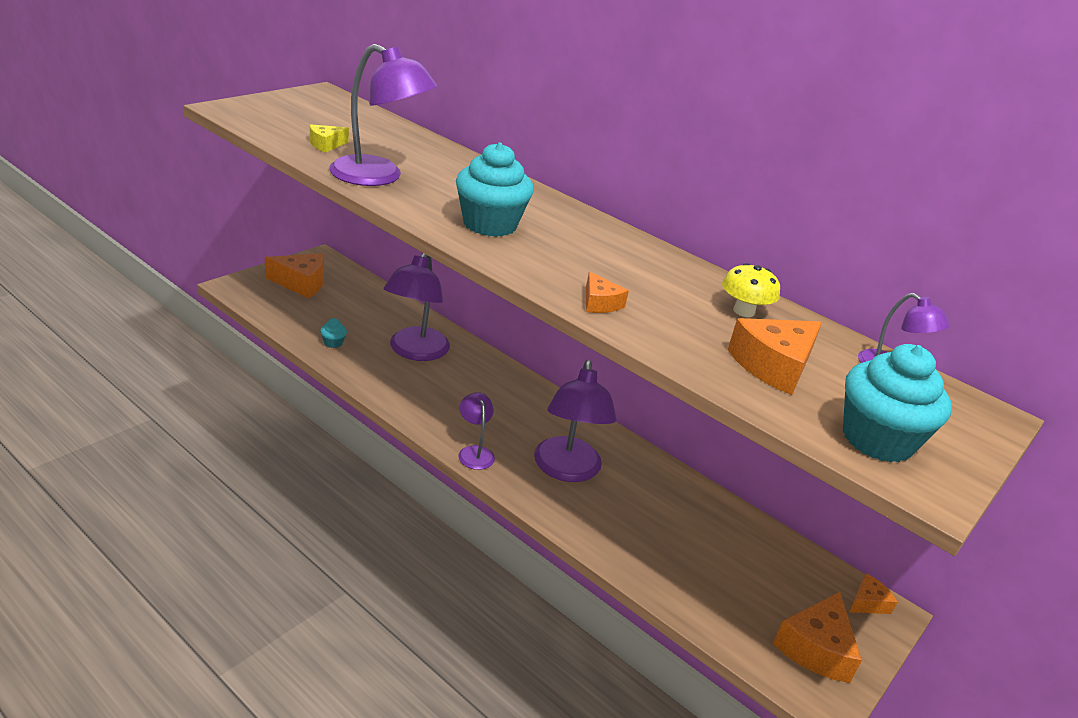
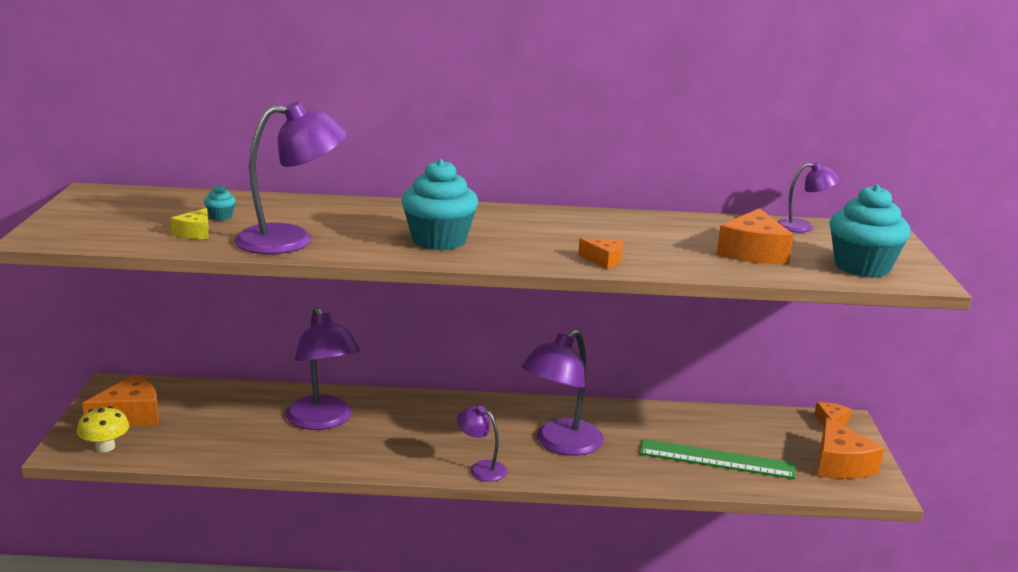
camera: 35 degrees left, 10 degrees down
turquoise cupcake [320,318,347,348] -> turquoise cupcake moved to [204,184,236,221]
purple lamp [534,360,616,482] -> purple lamp turned 75 degrees clockwise [522,330,604,456]
yellow mushroom [722,263,780,317] -> yellow mushroom moved to [77,406,129,452]
none -> green ruler [639,439,796,479]

